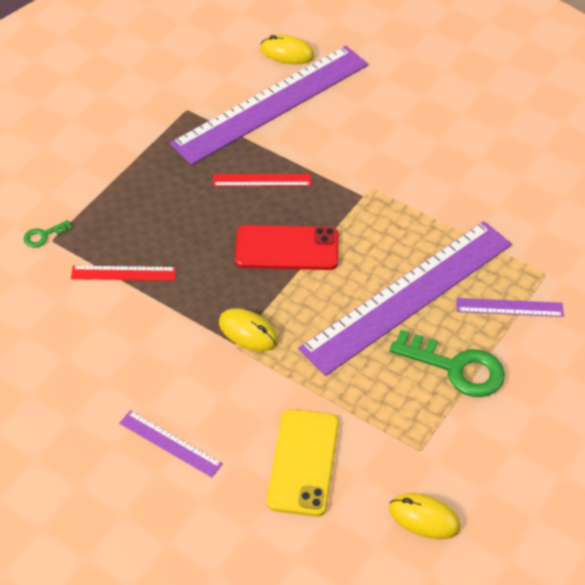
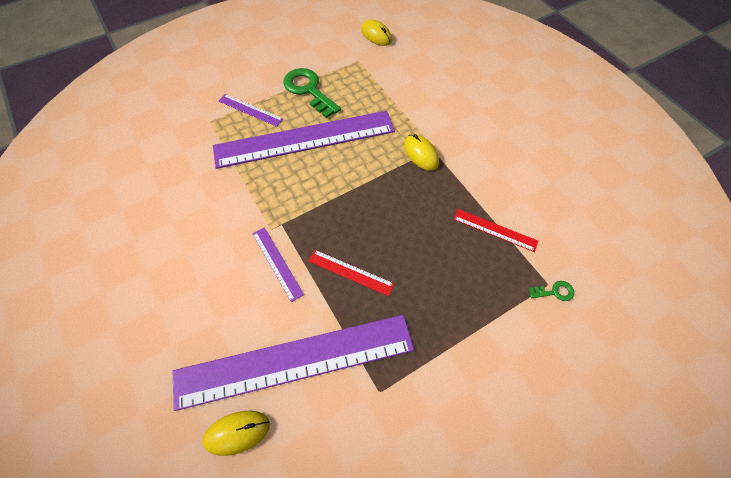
camera: 155 degrees left, 10 degrees up
purple ruler [119,410,223,477] -> purple ruler moved to [252,227,304,302]
red phone [235,225,339,270] -> none
yellow mouse [260,35,315,64] -> yellow mouse turned 60 degrees counterclockwise [203,411,270,456]
yellow phone [267,409,339,517] -> none

